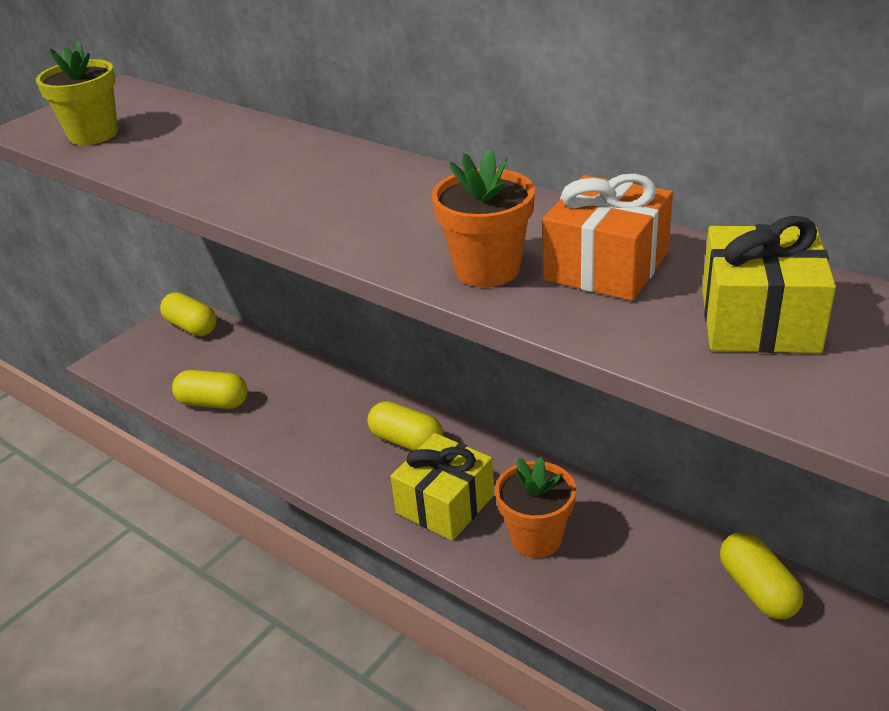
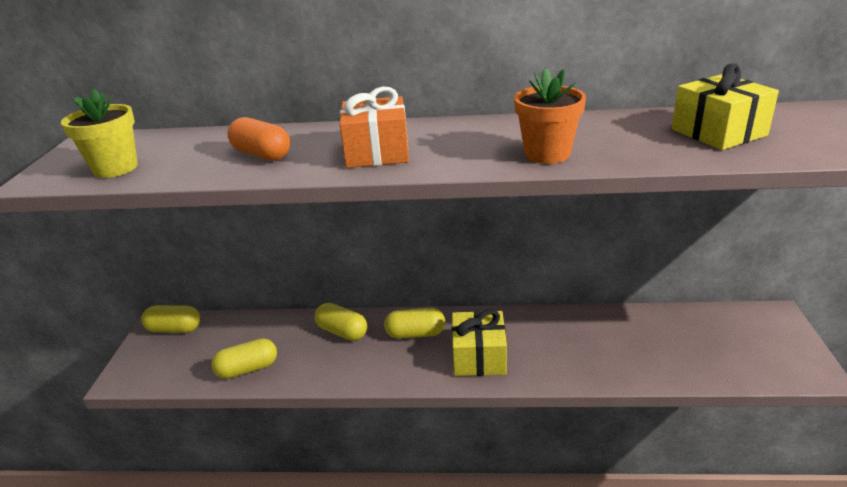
camera: 35 degrees left, 5 degrees down
orange flower pot [495,457,576,558] -> none
orange gift [542,174,673,301] -> orange gift moved to [340,87,409,168]
yellow capsule [720,532,804,619] -> yellow capsule moved to [315,303,367,341]
none -> orange capsule [227,117,290,161]

